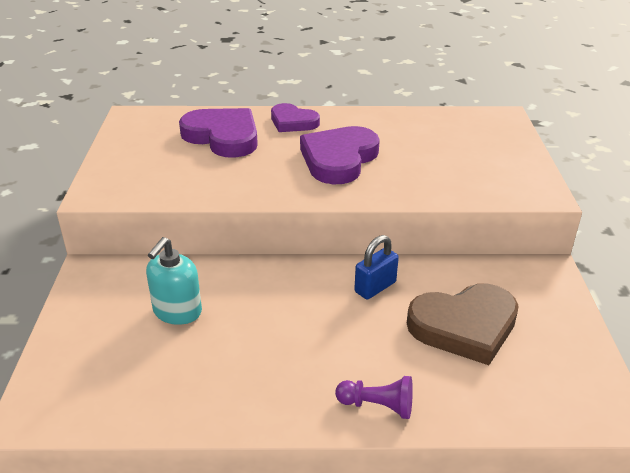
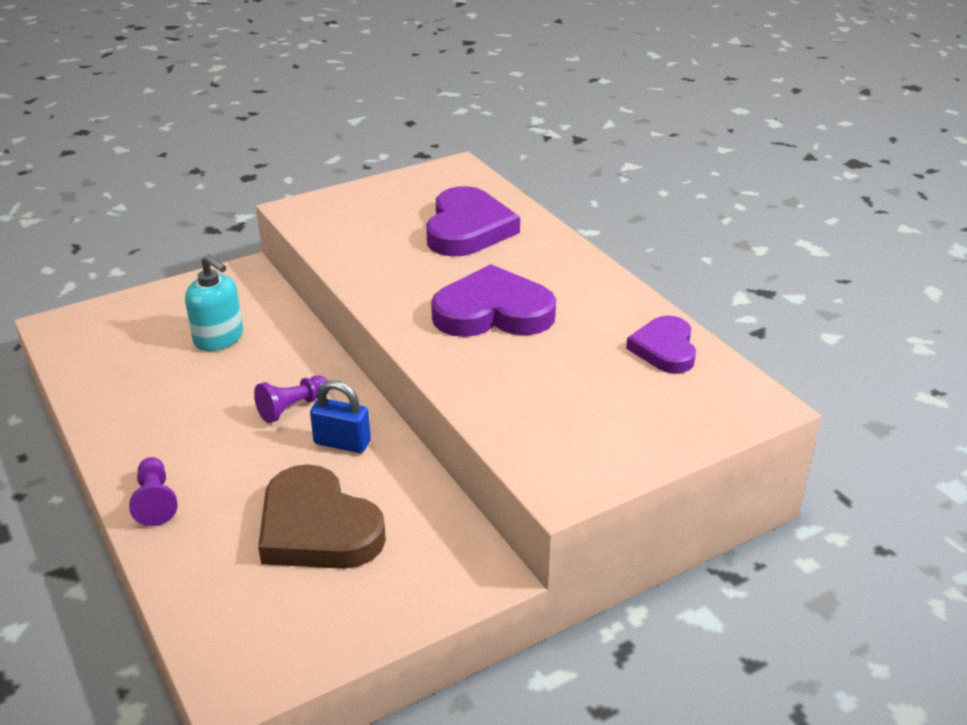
camera: 60 degrees right, 0 degrees up
turquoise soap dispenser [146,237,202,325] -> turquoise soap dispenser turned 135 degrees counterclockwise [185,254,243,351]
purple heart [271,103,320,132] -> purple heart moved to [626,315,696,373]
none -> purple pawn [254,375,329,423]

